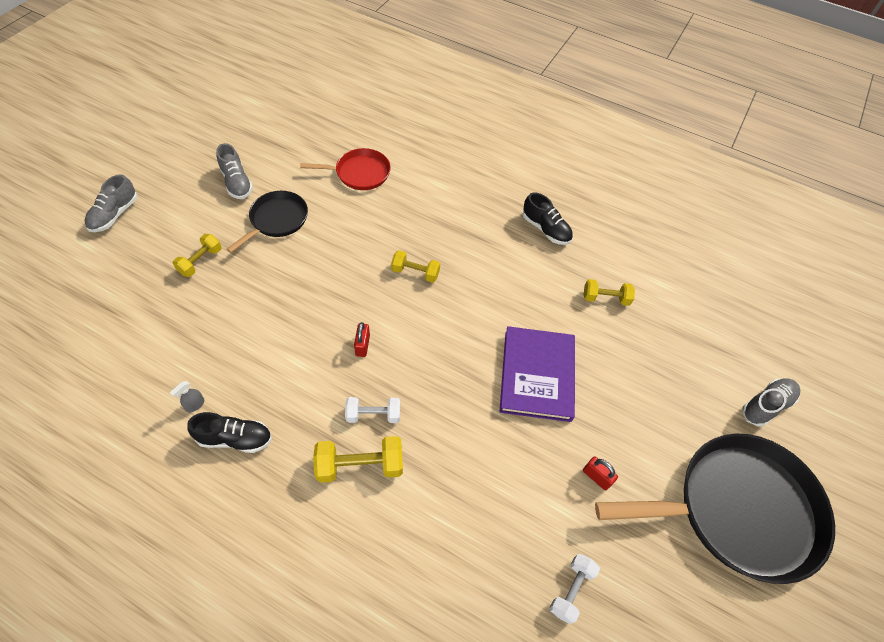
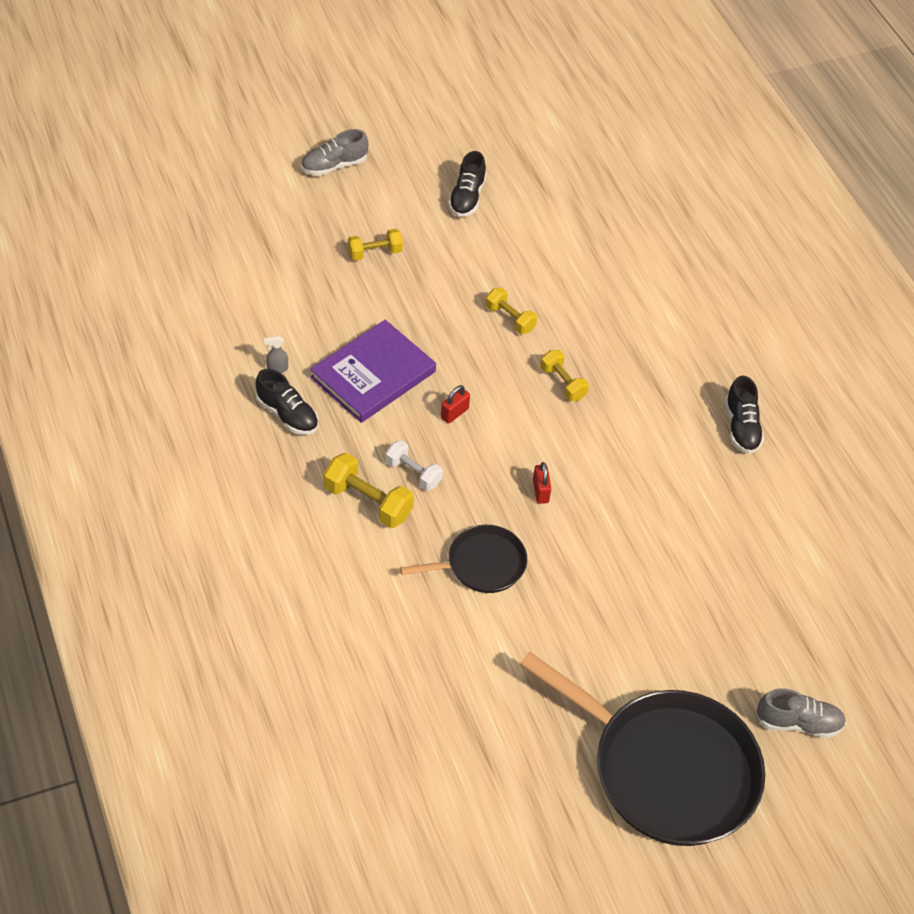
camera: 40 degrees right, 5 degrees down
grey shoe [216,143,253,199] -> black shoe [448,151,486,217]
black pan [227,191,308,253] -> black pan moved to [400,525,527,593]
red pan [300,148,391,190] -> none
purple book [500,326,575,422] -> purple book moved to [310,320,436,423]
white dumbbell [550,554,600,624] -> none
red padlock [583,456,618,490] -> red padlock moved to [533,462,551,504]
yellow dumbbell [584,279,635,306] -> yellow dumbbell moved to [485,287,537,334]

